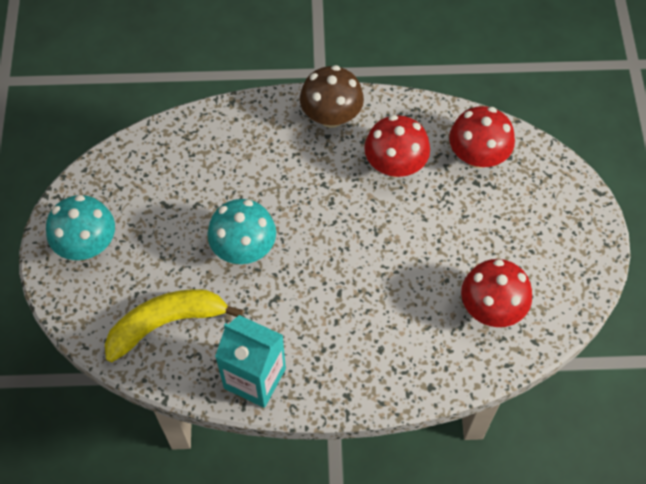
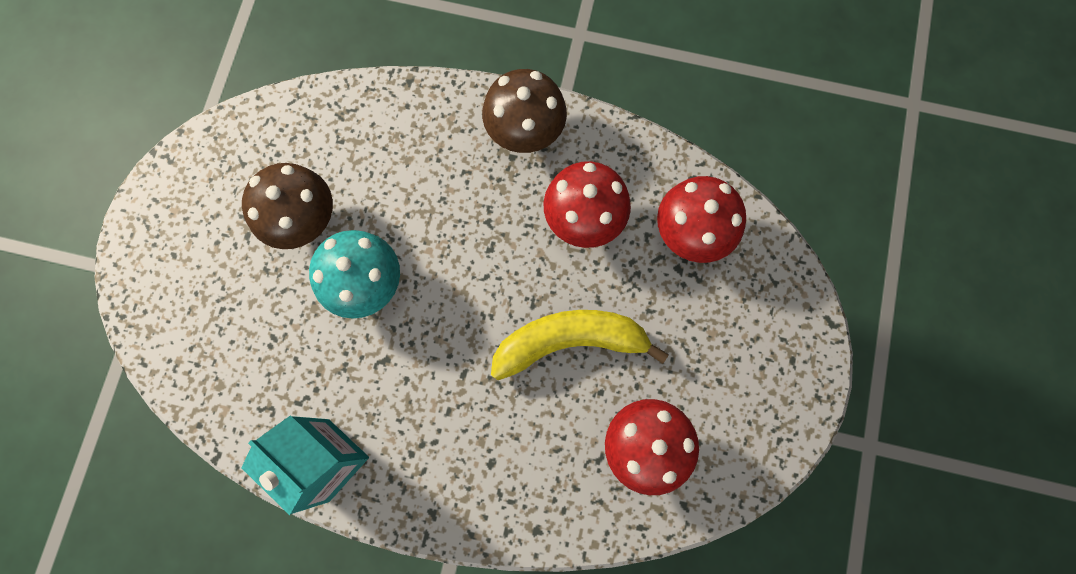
camera: 15 degrees right, 15 degrees up
turquoise mushroom [46,195,115,260] -> none
yellow banana [105,289,243,362] -> yellow banana moved to [491,310,669,380]
none -> brown mushroom [242,163,333,249]

